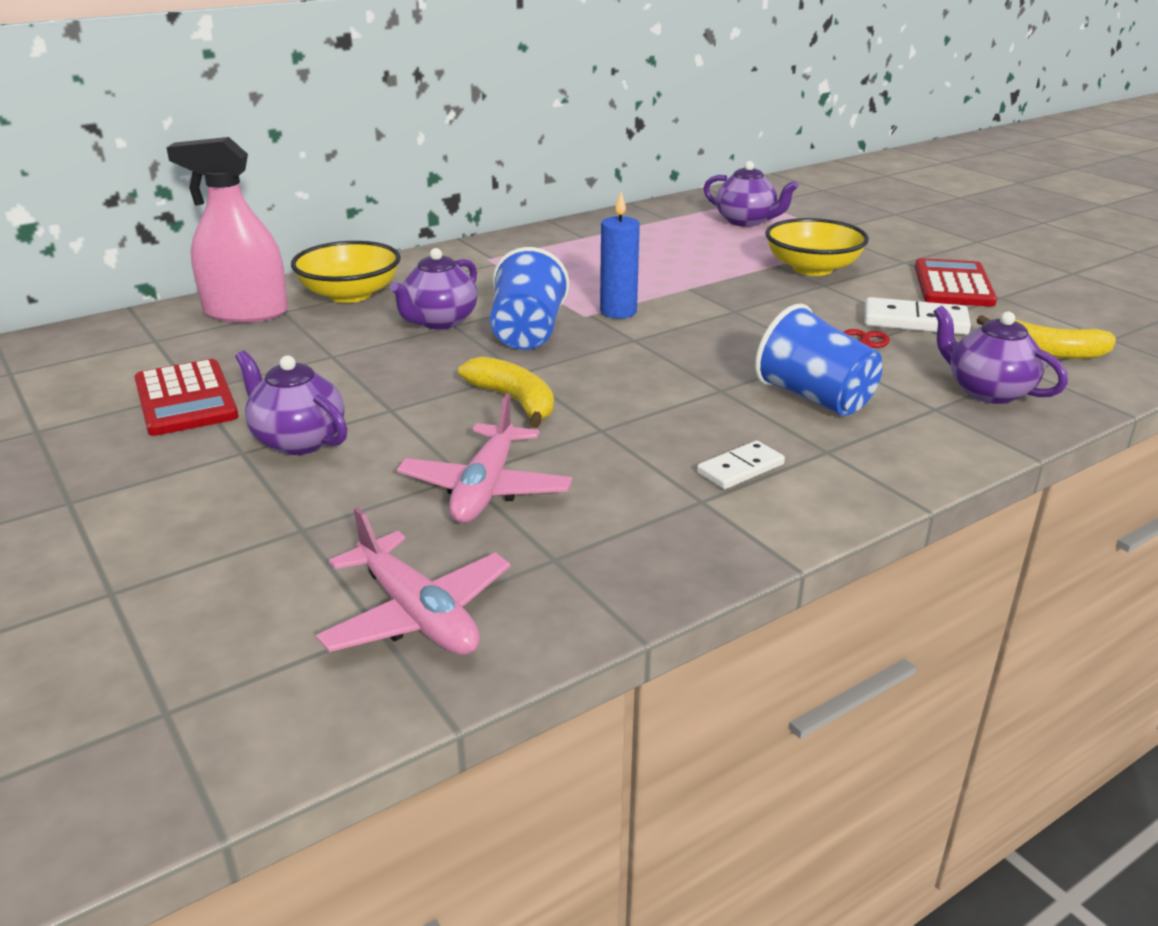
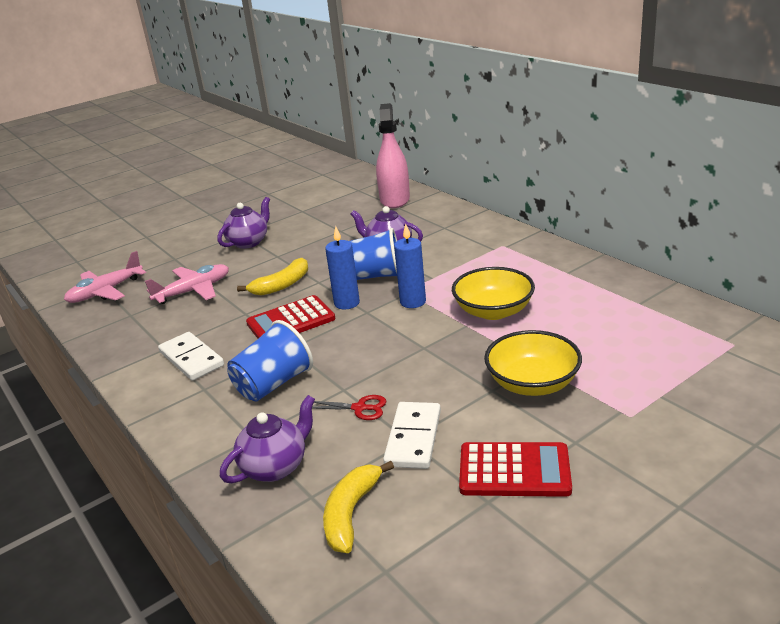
camera: 90 degrees right, 0 degrees up
red calculator [134,359,239,436] -> red calculator moved to [246,295,335,339]
yellow bowl [291,241,401,303] -> yellow bowl moved to [452,267,535,320]
pink plane [397,394,572,523] -> pink plane turned 135 degrees clockwise [145,264,229,304]
white domino [697,441,785,489] -> white domino [158,332,224,381], size x1.55
purple teapot [704,161,799,227] -> none
none -> blue candle [325,226,360,310]

